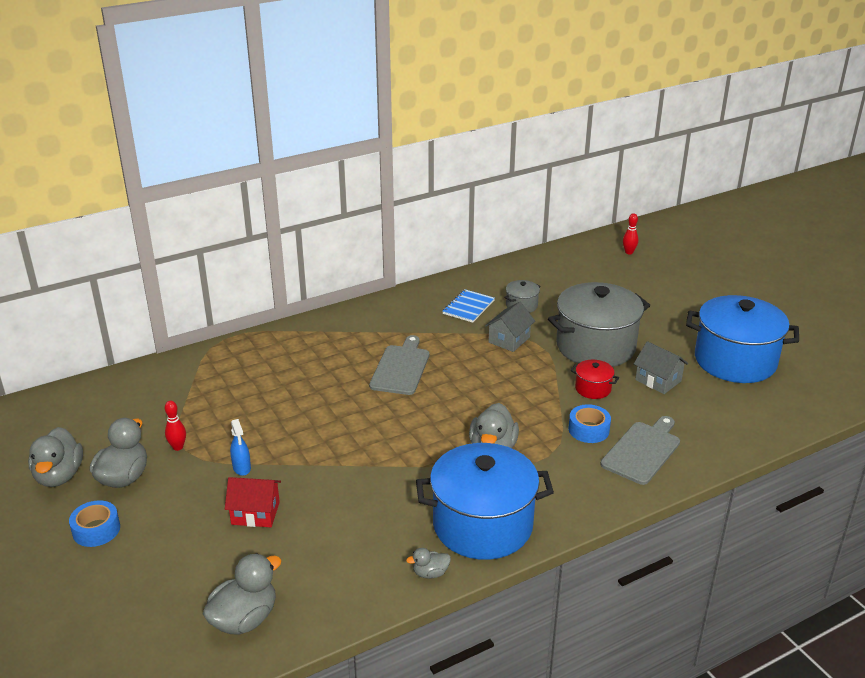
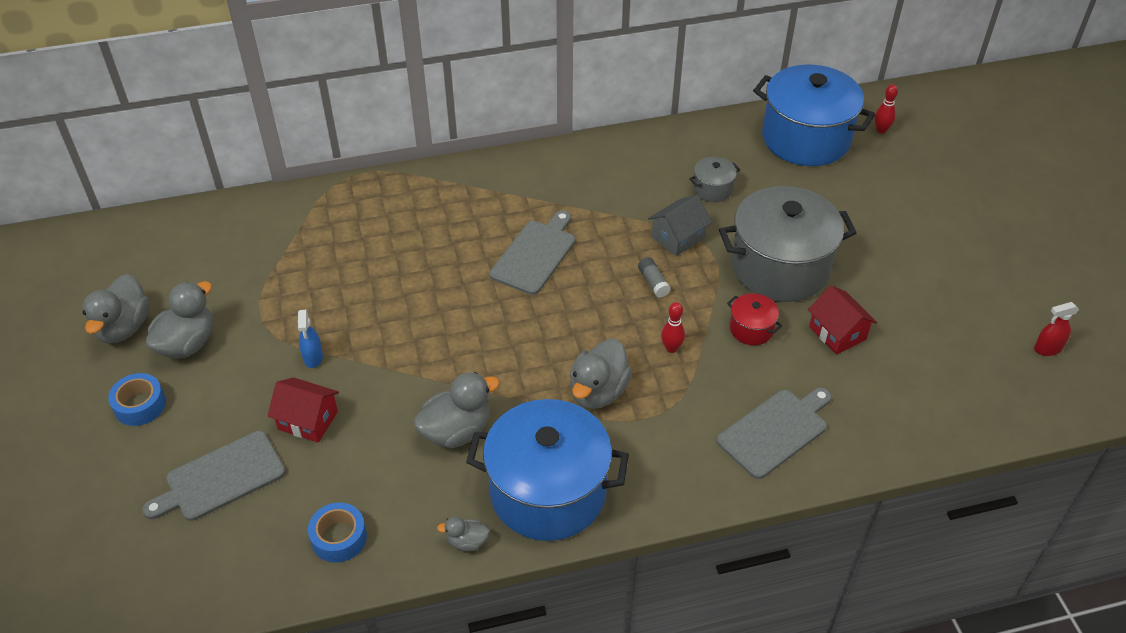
camera: 15 degrees right, 15 degrees up
red bowling pin [165,401,186,451] -> red bowling pin moved to [661,302,685,353]
grey duck [203,553,282,635] -> grey duck moved to [414,372,500,448]
blue notebook [442,289,495,323] -> none
blue tape [569,404,611,443] -> blue tape moved to [308,503,367,563]
grey house [634,341,688,394] -> red house [808,285,877,355]
blue pot [686,295,799,383] -> blue pot moved to [753,64,875,166]
none -> grey cutting board [142,431,285,521]
none -> grey glue stick [638,257,671,298]
none -> red spray bottle [1034,302,1079,356]

